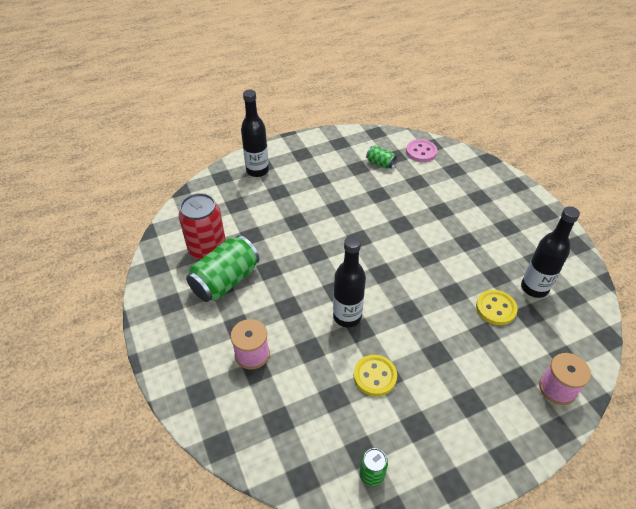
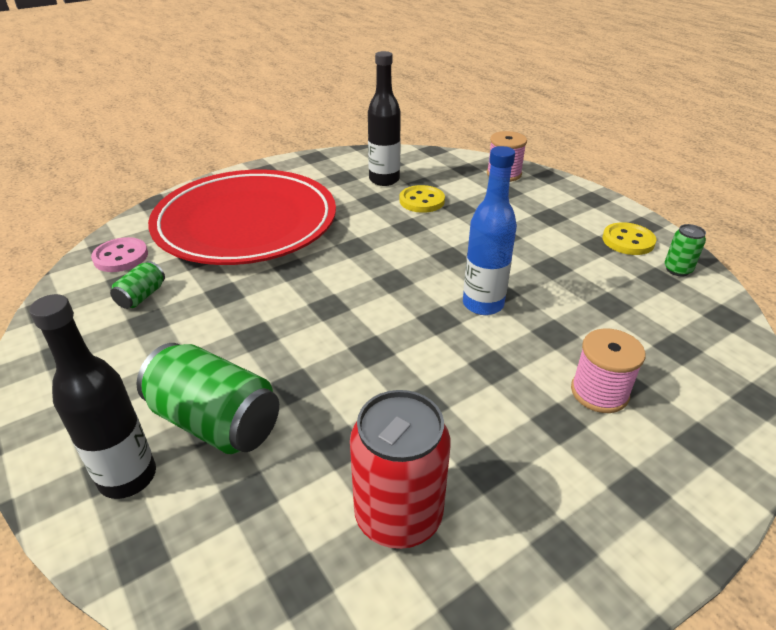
camera: 100 degrees left, 10 degrees down
green can [186,235,259,302] -> green can moved to [136,343,279,454]
black bottle [333,236,366,327] -> blue bottle [463,146,517,315]
yellow button [353,355,397,396] -> yellow button moved to [602,222,656,255]
none -> red plate [148,170,336,265]

